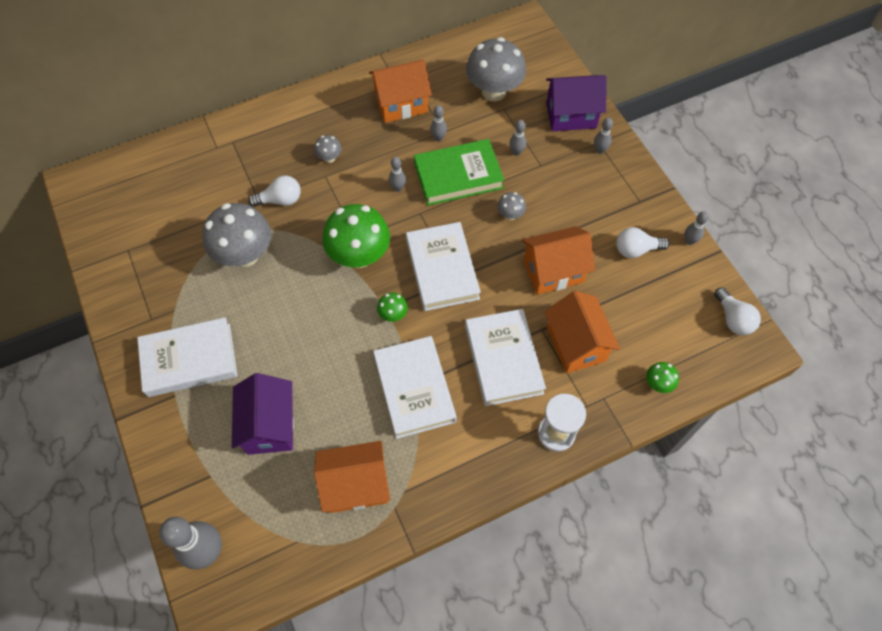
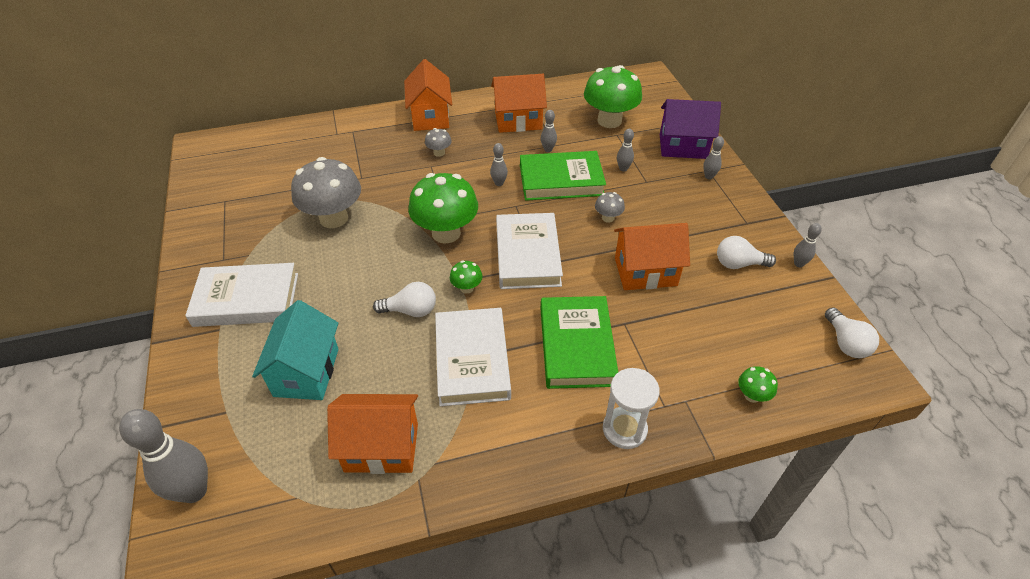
camera: 10 degrees right, 15 degrees down
purple house [232,373,294,455] -> turquoise house [252,300,339,400]
white light bulb [248,176,301,207] -> white light bulb moved to [373,282,436,317]
white book [465,309,546,406] -> green book [541,296,618,389]
grey mushroom [466,37,526,101] -> green mushroom [584,65,642,128]
orange house [544,291,620,373] -> orange house moved to [404,59,452,131]

